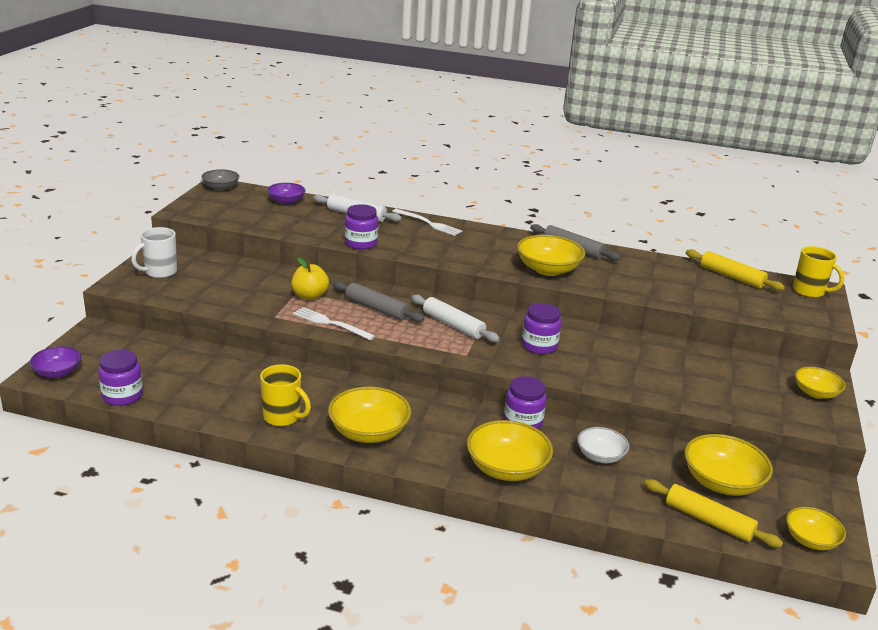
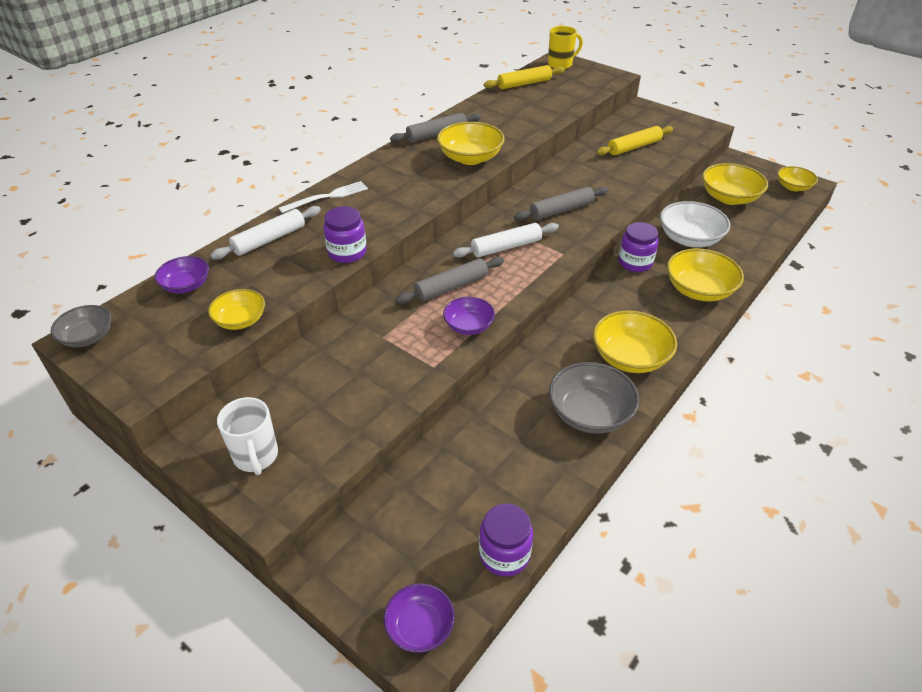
camera: 65 degrees left, 15 degrees up
yellow mug [260,364,311,426] -> grey bowl [549,362,639,434]
yellow apple [291,257,329,300] -> none
white fork [293,307,375,340] -> purple bowl [443,297,495,335]
purple jar [522,303,562,354] -> grey rolling pin [514,187,608,221]
white bowl [577,427,629,463] -> white bowl [660,201,730,247], size x1.61
yellow rolling pin [644,479,783,548] -> yellow rolling pin moved to [596,126,673,156]
yellow bowl [795,367,846,399] -> yellow bowl moved to [208,289,265,330]

